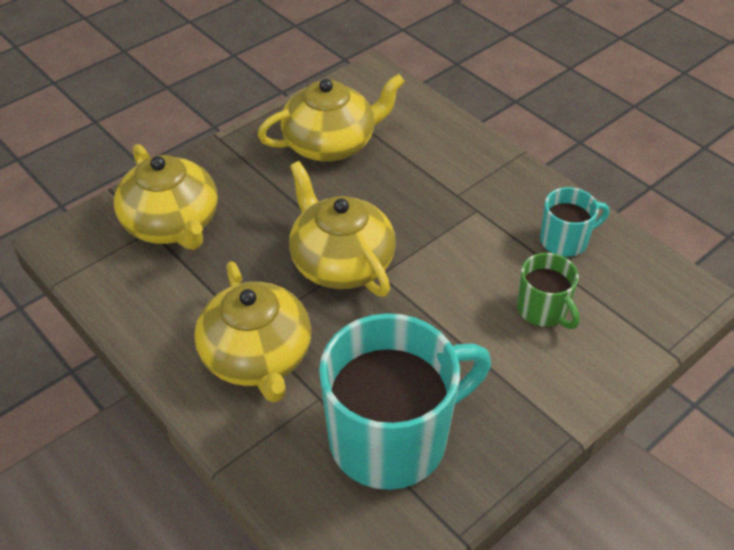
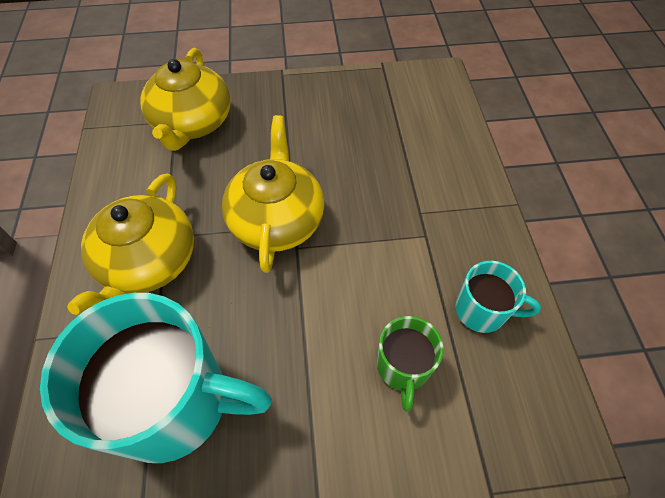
camera: 35 degrees right, 10 degrees up
yellow teapot [258,74,405,162] -> none

